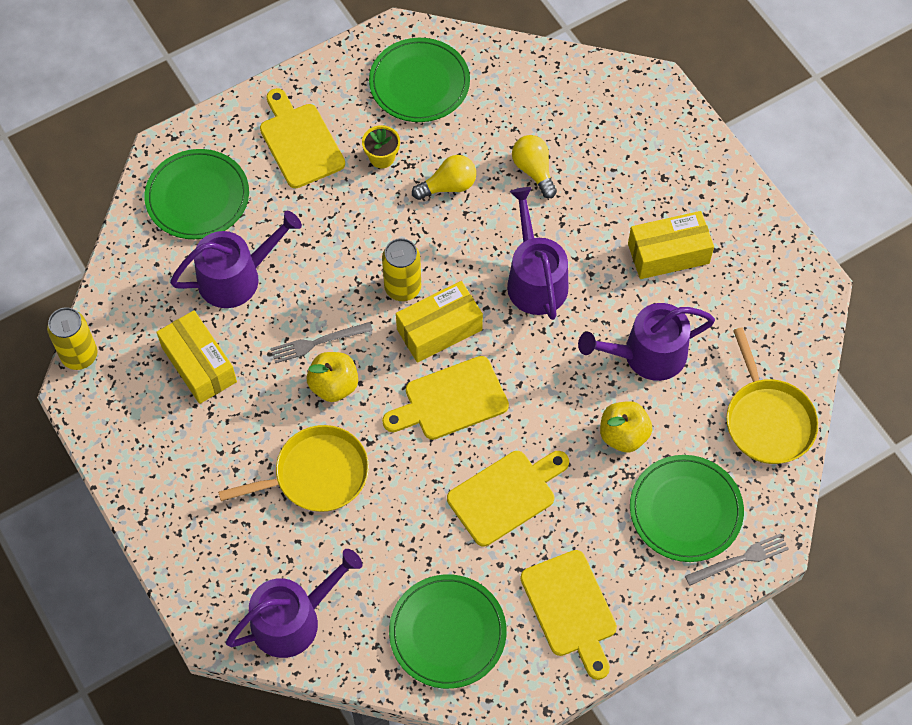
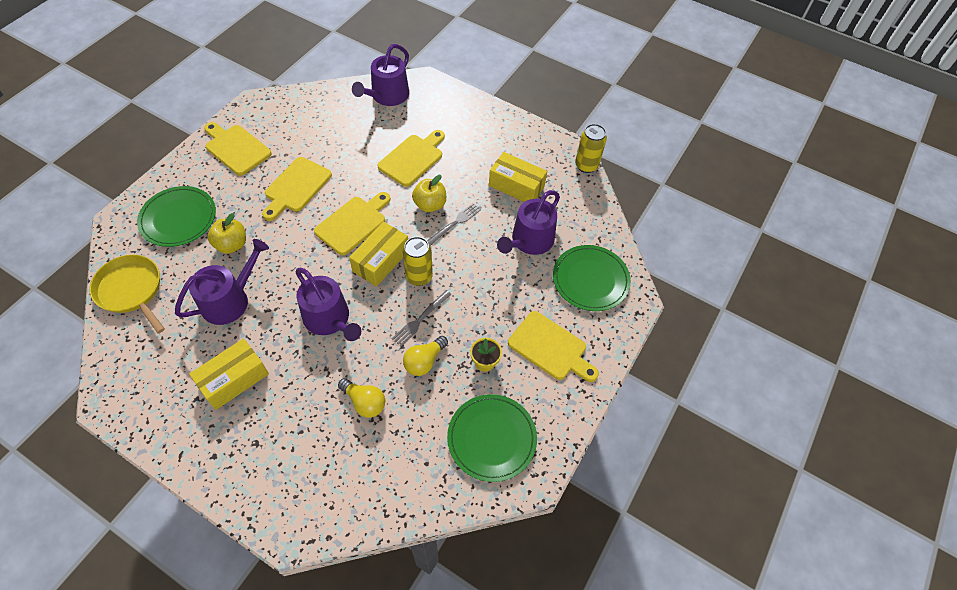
camera: 150 degrees right, 5 degrees down
yellow pan [218,425,369,512] -> yellow cutting board [378,130,445,187]
green plate [389,574,507,689] -> none
grey fork [685,533,789,586] -> grey fork moved to [392,290,452,346]

